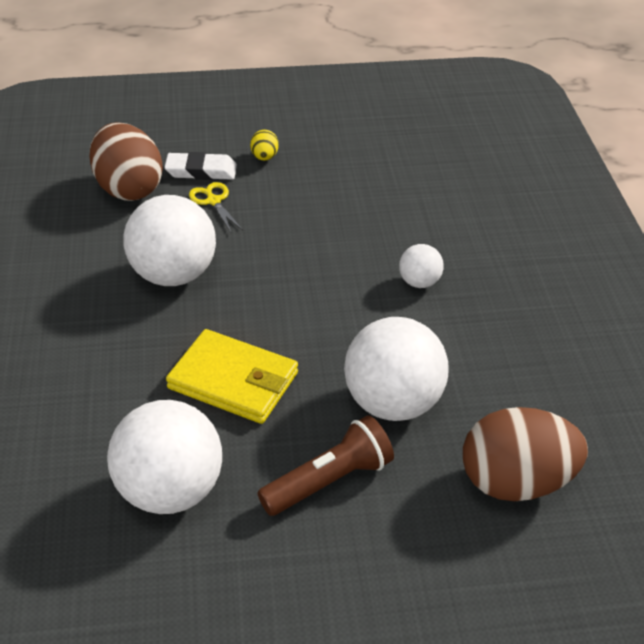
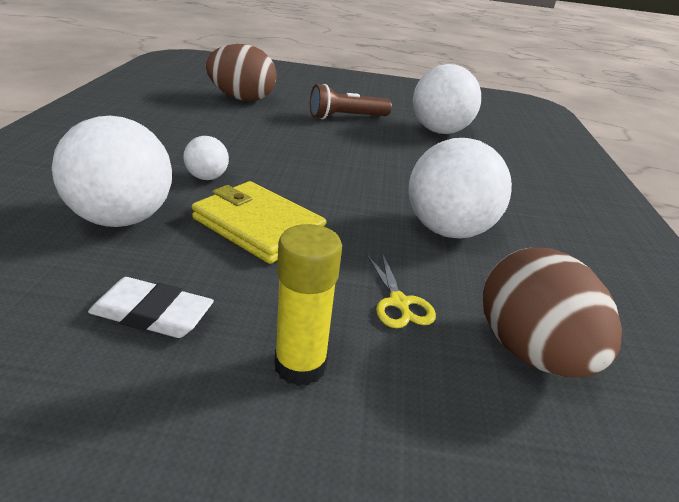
camera: 170 degrees left, 10 degrees down
white eraser [164,152,237,180] -> white eraser moved to [88,277,214,338]
yellow wallet [166,329,298,424] -> yellow wallet moved to [192,181,327,264]
yellow egg [250,130,279,161] -> yellow glue stick [275,224,342,386]
white ball [344,317,449,421] -> white ball moved to [52,116,172,227]

